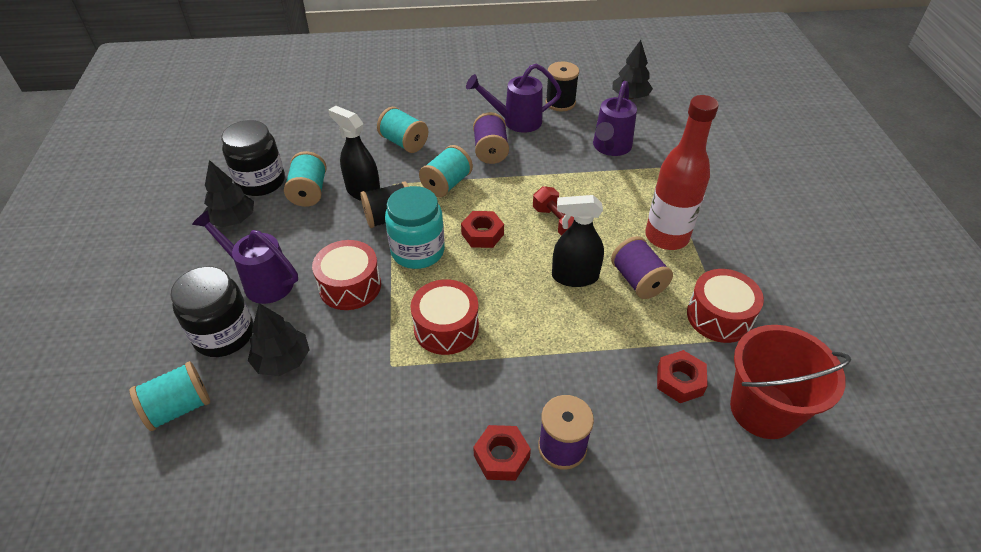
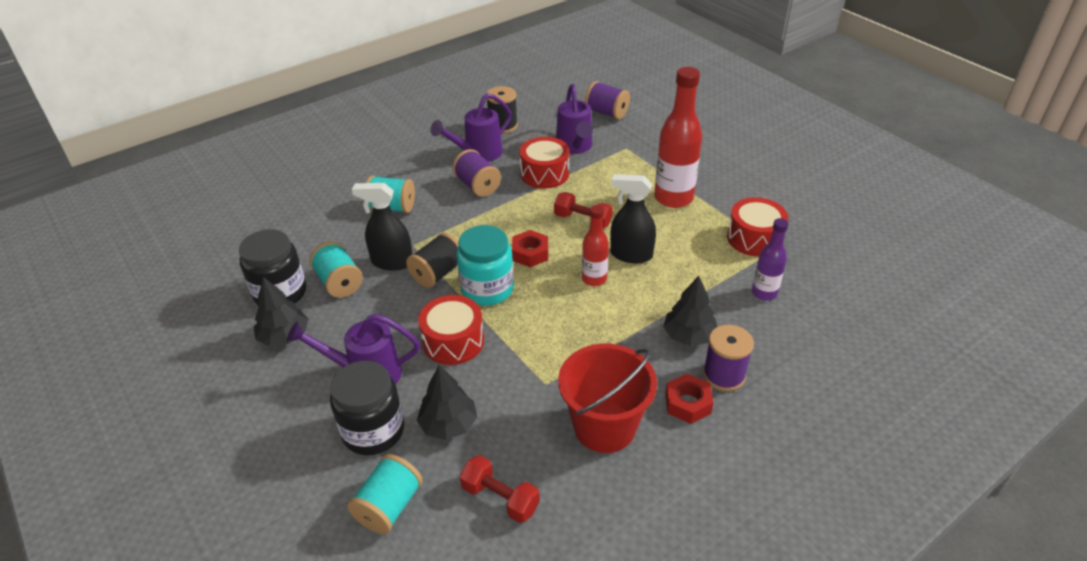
camera: 30 degrees left, 5 degrees down
red drum [411,279,479,355] -> red drum moved to [519,137,570,189]
turquoise spool [419,145,473,197] -> none
black spray bottle [552,195,604,287] -> black spray bottle turned 45 degrees clockwise [610,174,656,263]
purple spool [611,236,673,299] -> purple spool moved to [585,81,630,120]
black tree [612,40,653,99] -> black tree moved to [663,276,717,346]
red nut [657,350,708,403] -> purple bottle [752,218,789,301]
red bucket [730,325,851,439] -> red bucket moved to [558,344,657,453]
none -> red dumbbell [460,455,540,523]
none -> red bottle [582,205,609,286]

